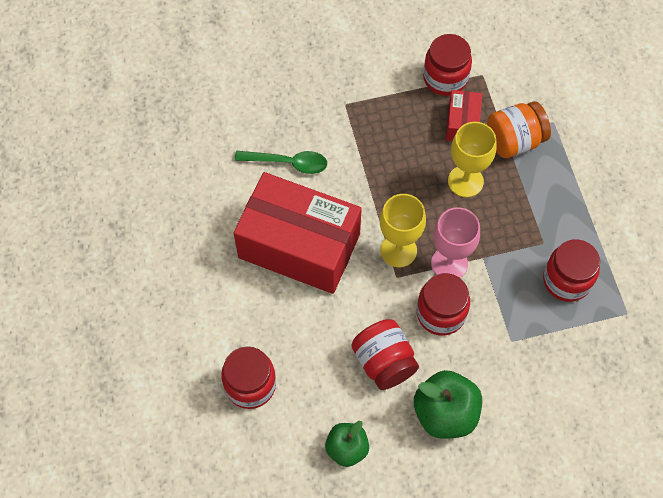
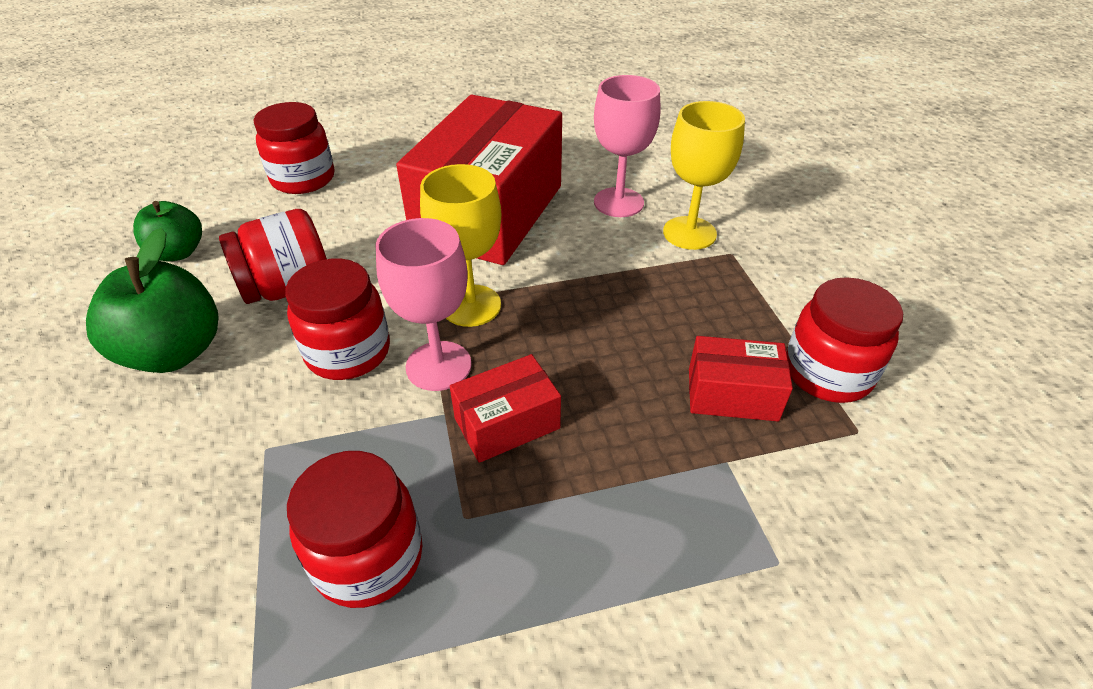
camera: 90 degrees right, 20 degrees down
green spoon [235,151,327,174] -> pink goblet [594,75,660,217]
yellow goblet [448,122,496,197] -> yellow goblet moved to [663,101,745,250]
orange jar [487,101,551,158] -> none
none -> red box [450,354,561,463]

